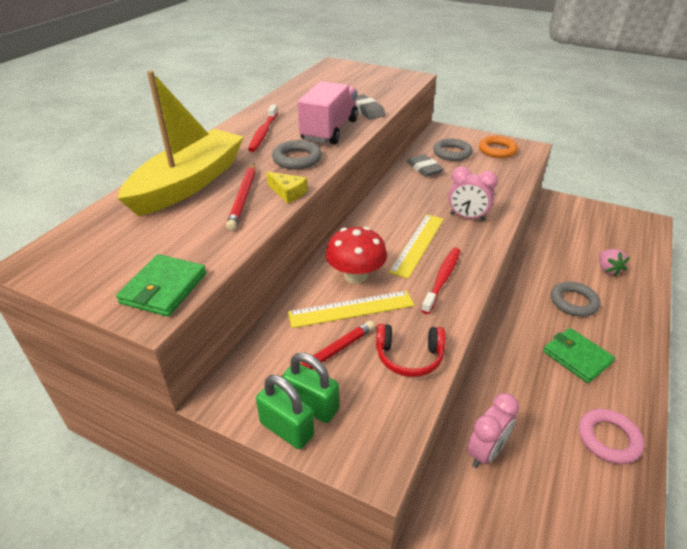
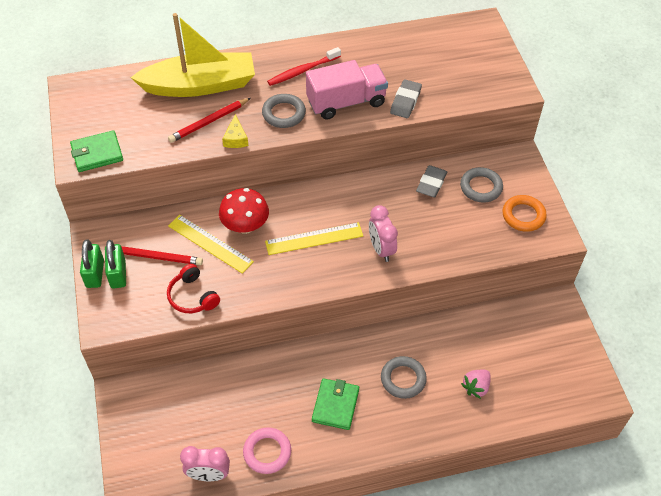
camera: 50 degrees right, 15 degrees up
red toothbrush [421,248,460,314] -> none
pink clock [467,393,519,468] -> pink clock moved to [180,446,230,481]

